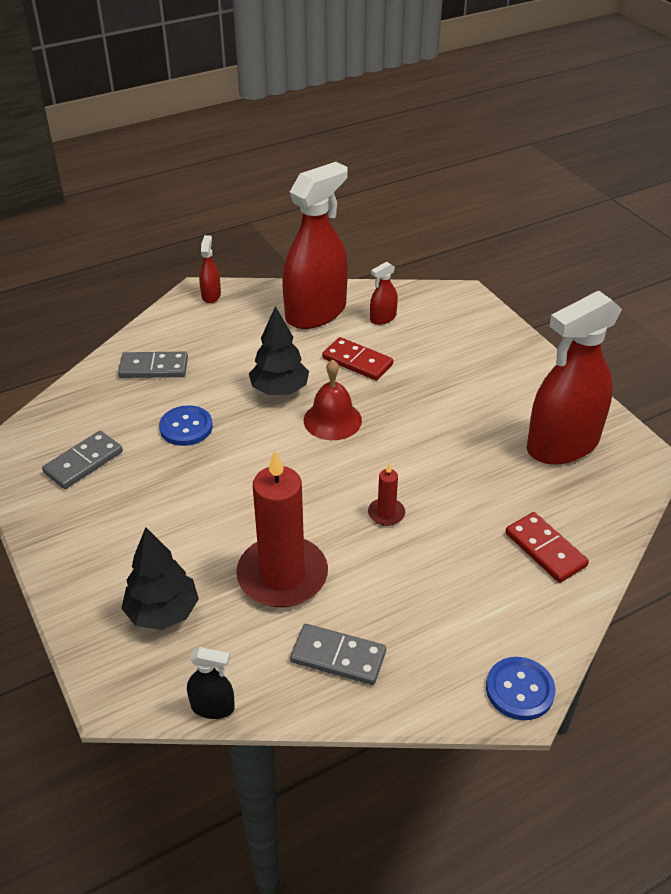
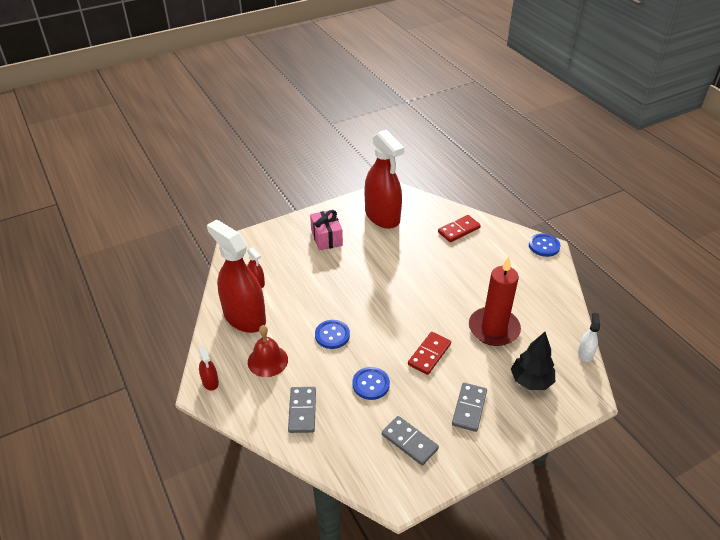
camera: 90 degrees left, 0 degrees up
black spray bottle [187,647,235,719] -> white spray bottle [578,313,600,362]
red spray bottle [199,235,221,303] -> red spray bottle turned 120 degrees counterclockwise [198,346,219,391]
black tree [249,306,309,395] -> blue button [315,320,350,349]
grey domino [290,624,386,685] -> grey domino moved to [452,383,487,432]
red bell [304,359,362,440] -> red bell moved to [248,325,288,377]
red domino [322,337,393,381] -> red domino moved to [408,332,451,375]
red candle [368,463,405,526] -> none
none -> pink gift [310,210,343,251]

